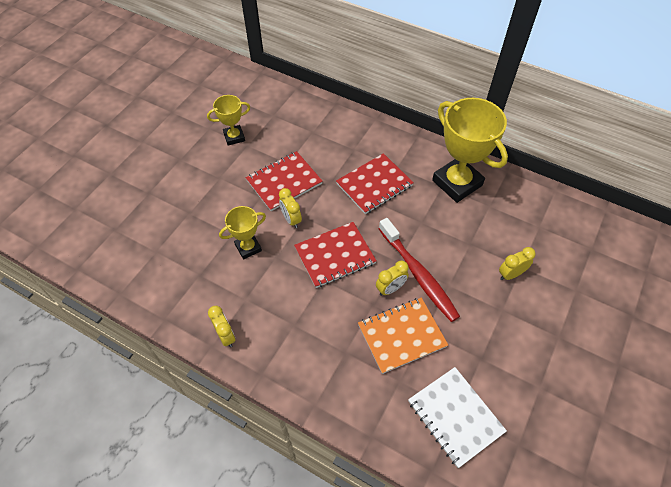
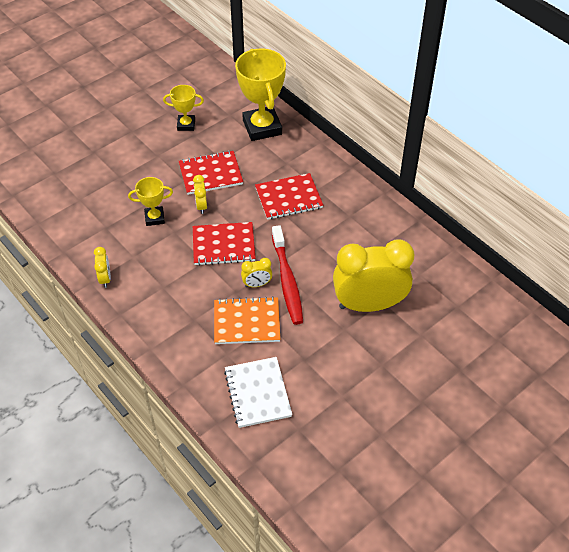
camera: 20 degrees right, 5 degrees down
yellow trophy [432,98,508,203] -> yellow trophy moved to [235,49,286,141]
yellow clock [499,247,536,280] -> yellow clock [333,239,414,312], size x2.43

